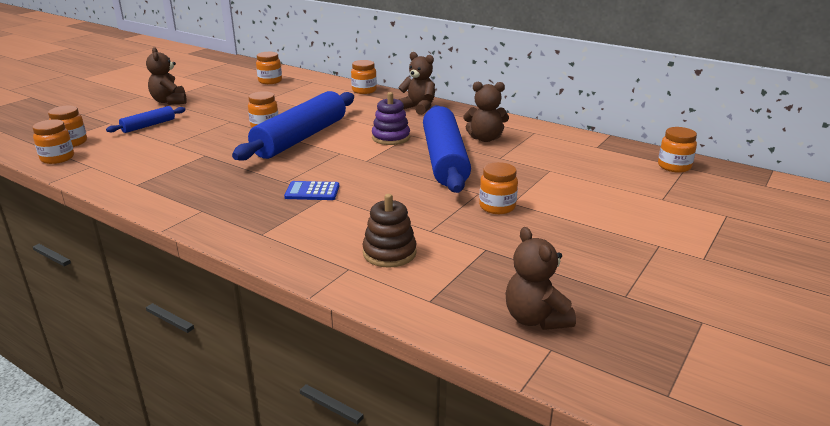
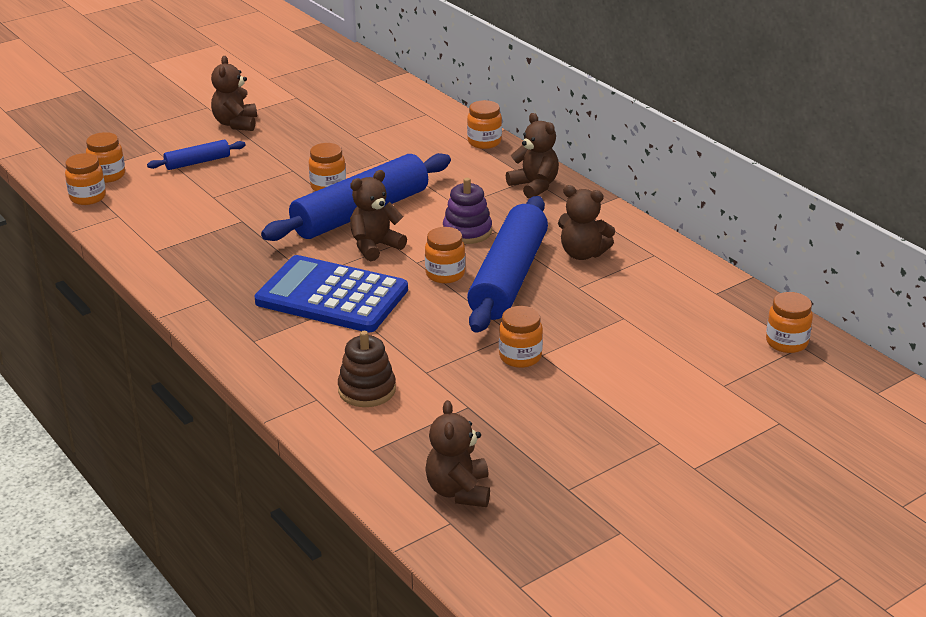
camera: 20 degrees right, 5 degrees up
orange jar [256,52,282,84] -> orange jar moved to [425,227,465,283]
blue calculator [284,181,339,200] -> blue calculator [254,255,408,333], size x2.29
none -> brown teddy bear [350,170,407,261]

